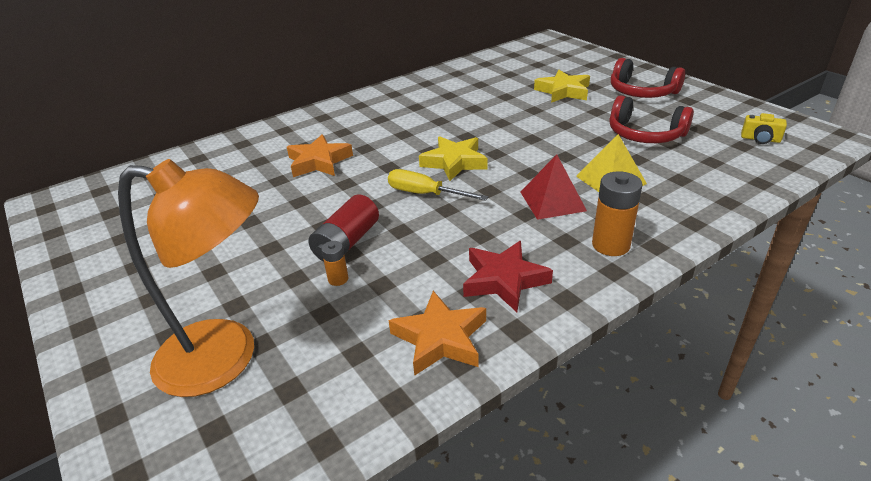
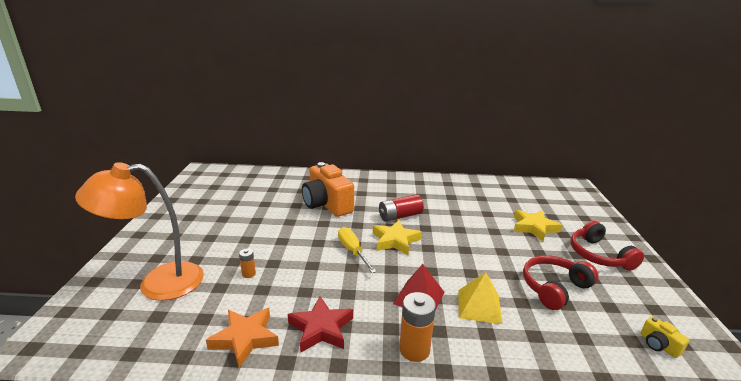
camera: 35 degrees right, 10 degrees down
orange lamp [118,159,259,397] -> orange lamp turned 120 degrees clockwise [75,162,204,301]
orange star [287,134,353,177] -> orange camera [302,162,354,217]
red battery [308,195,379,262] -> red battery moved to [379,194,424,222]
red headphones [609,95,694,143] -> red headphones turned 75 degrees clockwise [523,255,599,310]

